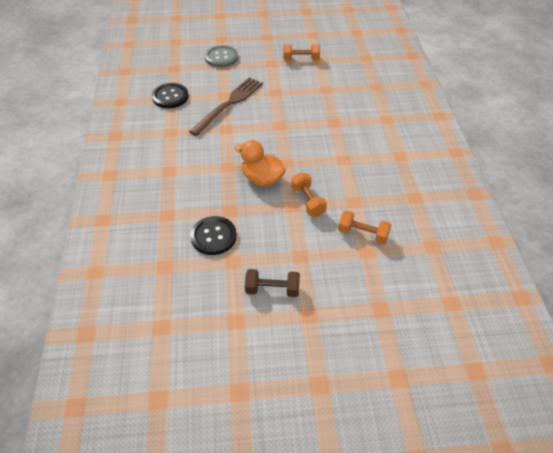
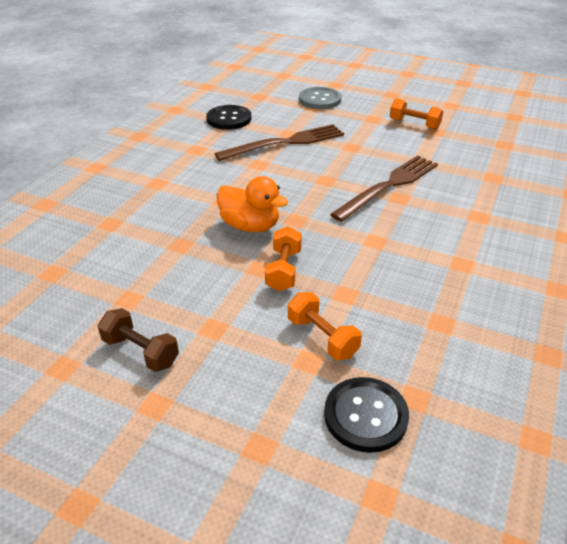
camera: 30 degrees right, 10 degrees down
black button [190,216,237,255] -> black button moved to [324,377,409,453]
orange duck [235,140,286,186] -> orange duck turned 150 degrees clockwise [217,176,288,232]
none -> brown fork [330,155,438,222]

